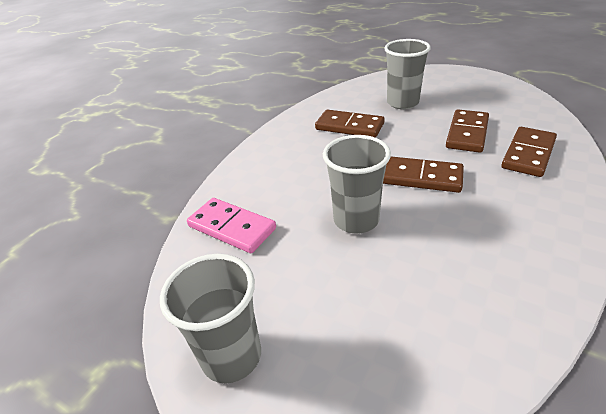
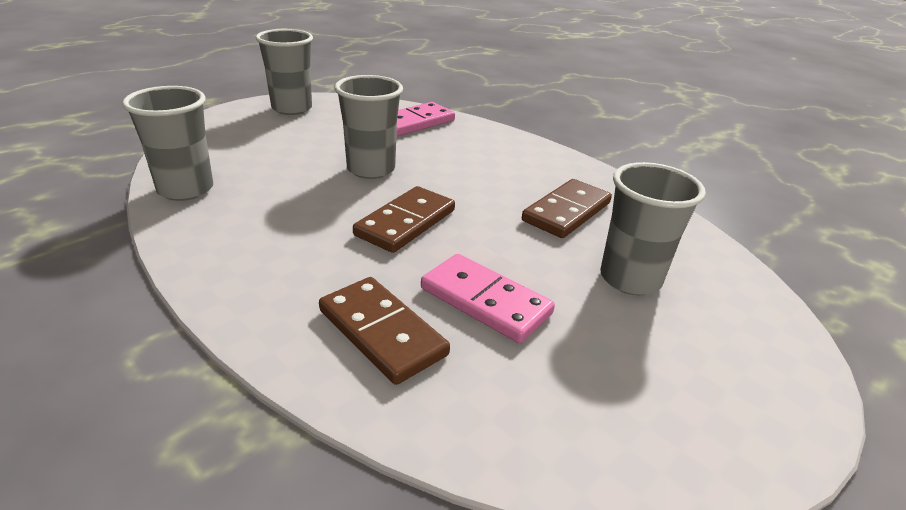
camera: 100 degrees right, 5 degrees down
brown domino [446,109,489,153] -> pink domino [421,254,555,343]
none -> grey cup [122,86,213,201]

